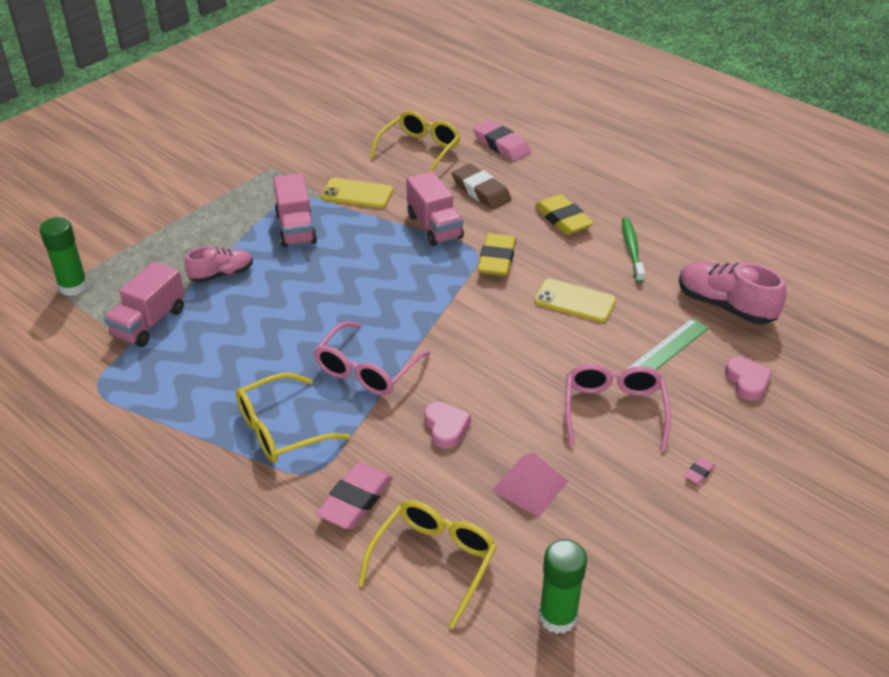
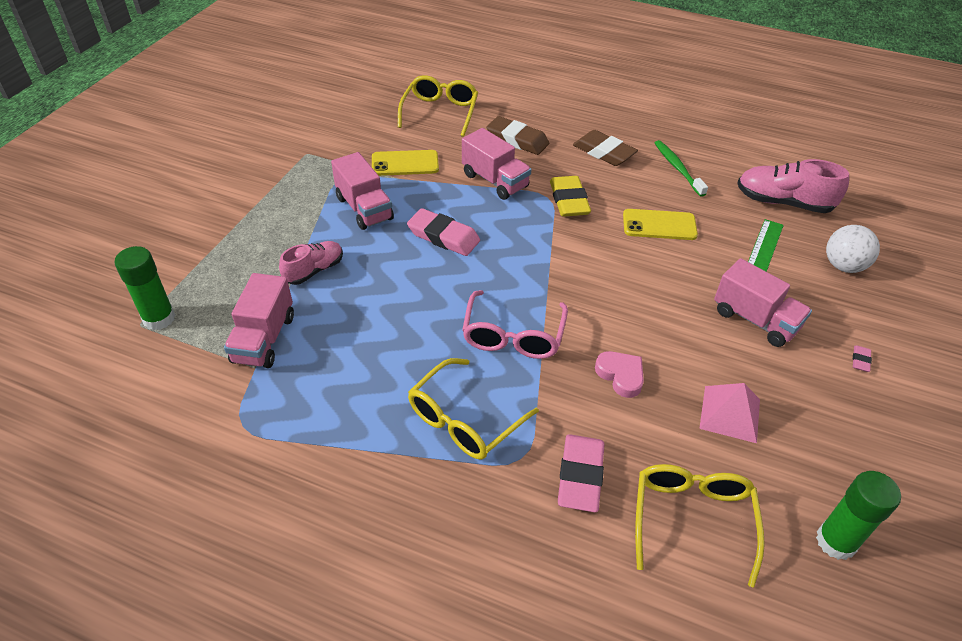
camera: 20 degrees left, 5 degrees up
pink eraser [473,120,531,161] -> pink eraser moved to [407,208,480,256]
yellow eraser [535,194,594,235] -> brown eraser [573,130,638,166]
pink glasses [565,364,671,451] -> pink truck [714,258,812,347]
pink heart [725,357,773,401] -> white ball [826,225,880,273]

